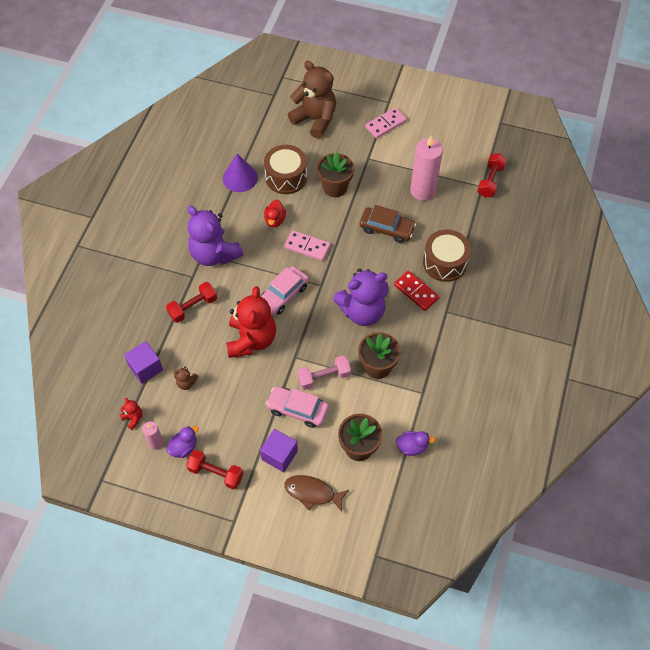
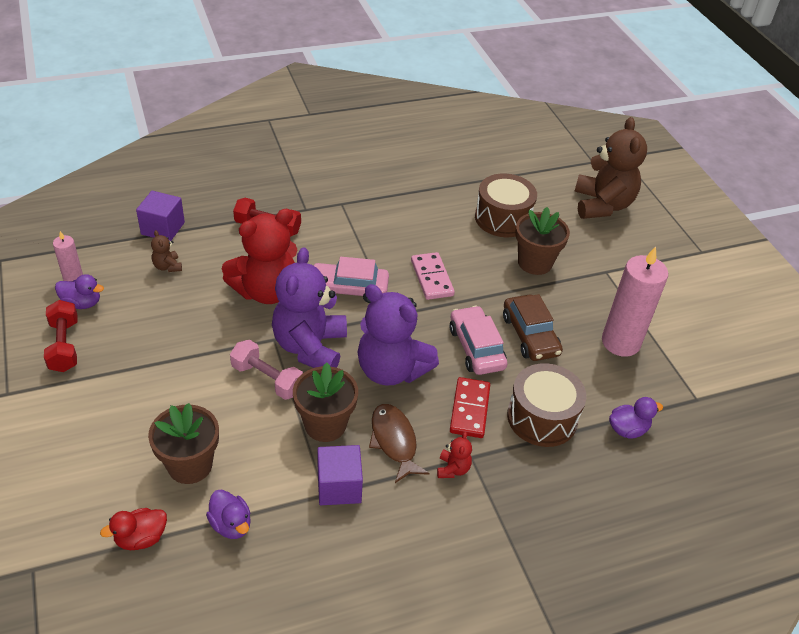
camera: 50 degrees right, 15 degrees down
red teddy bear [120,398,142,430] -> red teddy bear moved to [437,432,472,478]
purple teddy bear [188,206,243,266] -> purple teddy bear moved to [272,247,347,368]
purple cone [223,154,258,192] -> none
purple cube [260,429,298,472] -> purple cube moved to [317,445,363,505]
red duck [264,200,286,227] -> red duck moved to [100,508,167,550]
pink car [266,386,329,428] -> pink car moved to [450,306,507,375]
brown fish [284,475,349,512] -> brown fish moved to [369,404,430,483]
pink domino [365,107,407,139] -> none
red dumbbell [477,153,507,197] -> none
none -> purple duck [609,397,663,439]

